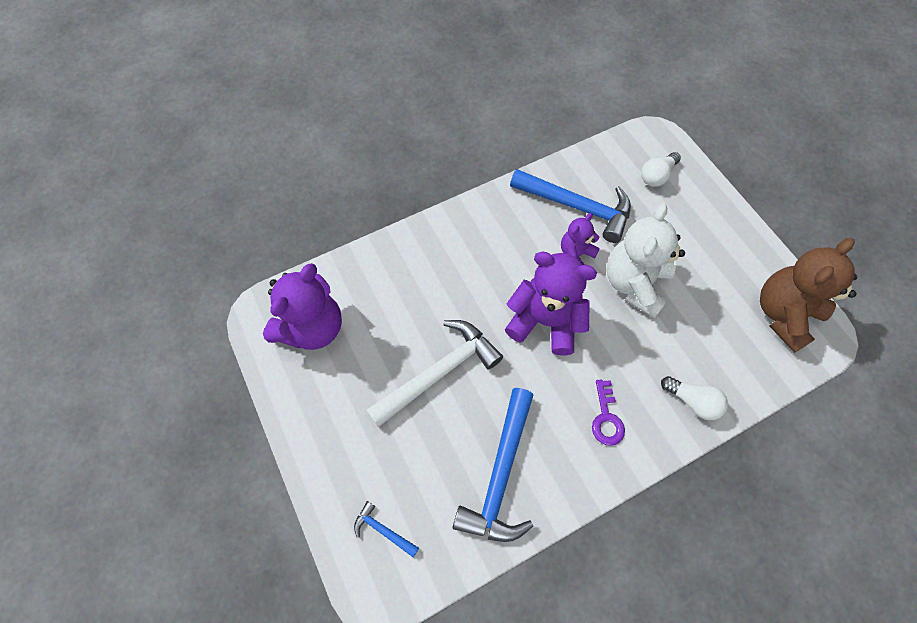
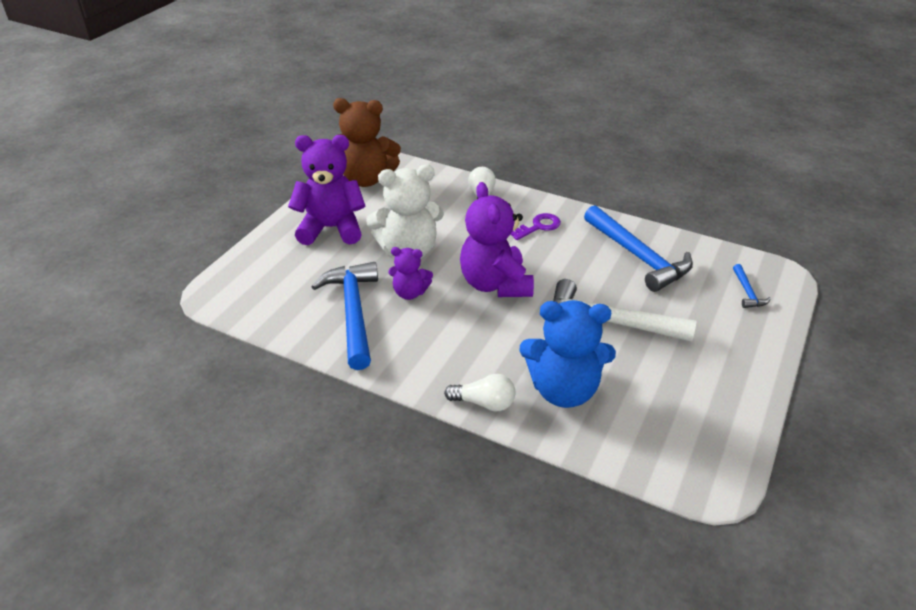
camera: 125 degrees left, 25 degrees down
purple teddy bear [263,263,342,350] -> purple teddy bear moved to [288,135,365,245]
blue hammer [453,388,533,542] -> blue hammer turned 75 degrees clockwise [584,205,693,292]
white light bulb [641,152,681,187] -> white light bulb moved to [444,374,515,411]
none -> blue teddy bear [519,300,616,408]

